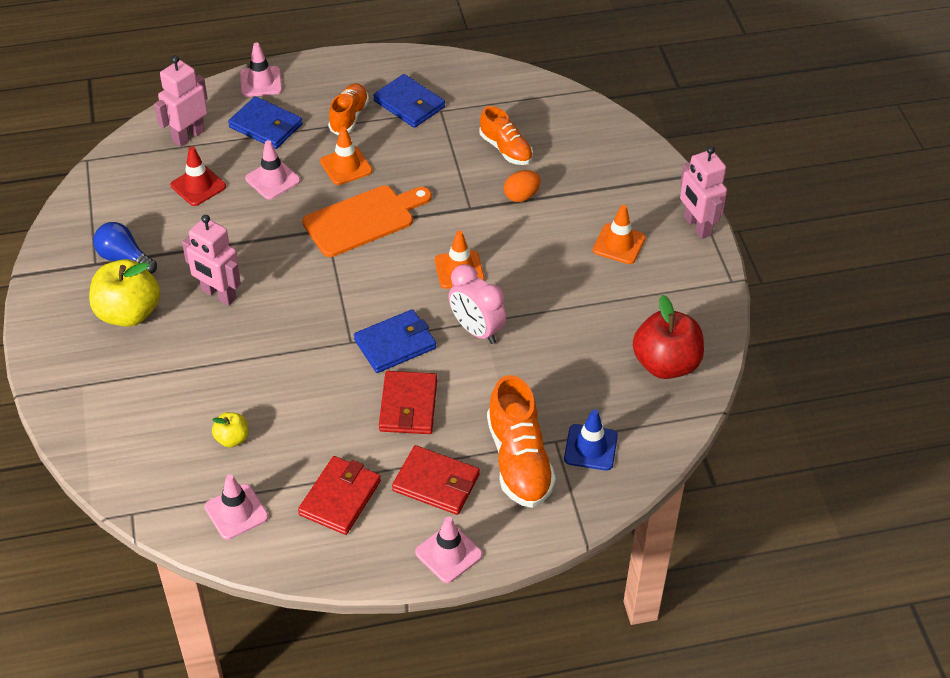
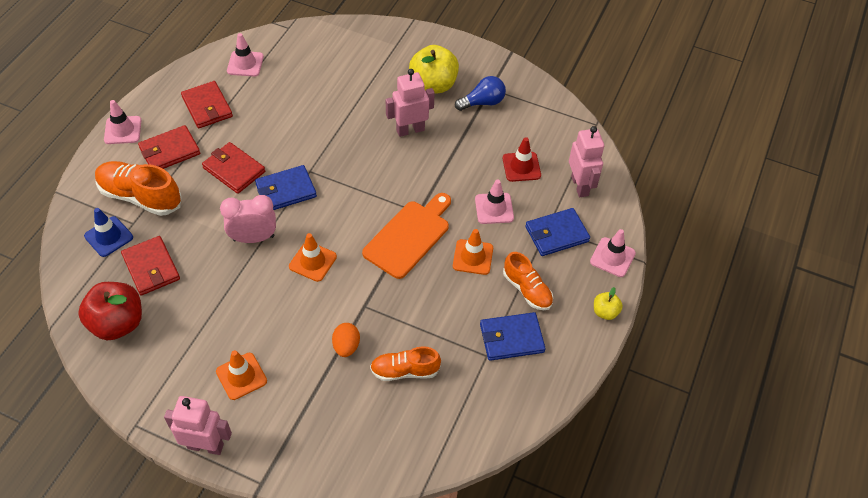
camera: 125 degrees right, 5 degrees up
yellow apple [212,412,248,447] -> yellow apple moved to [594,287,623,320]
orange cutting board [302,186,432,257] -> orange cutting board turned 150 degrees counterclockwise [362,193,451,279]
blue wallet [354,309,436,373] -> blue wallet turned 60 degrees clockwise [255,165,317,210]
none -> red wallet [121,236,180,295]

